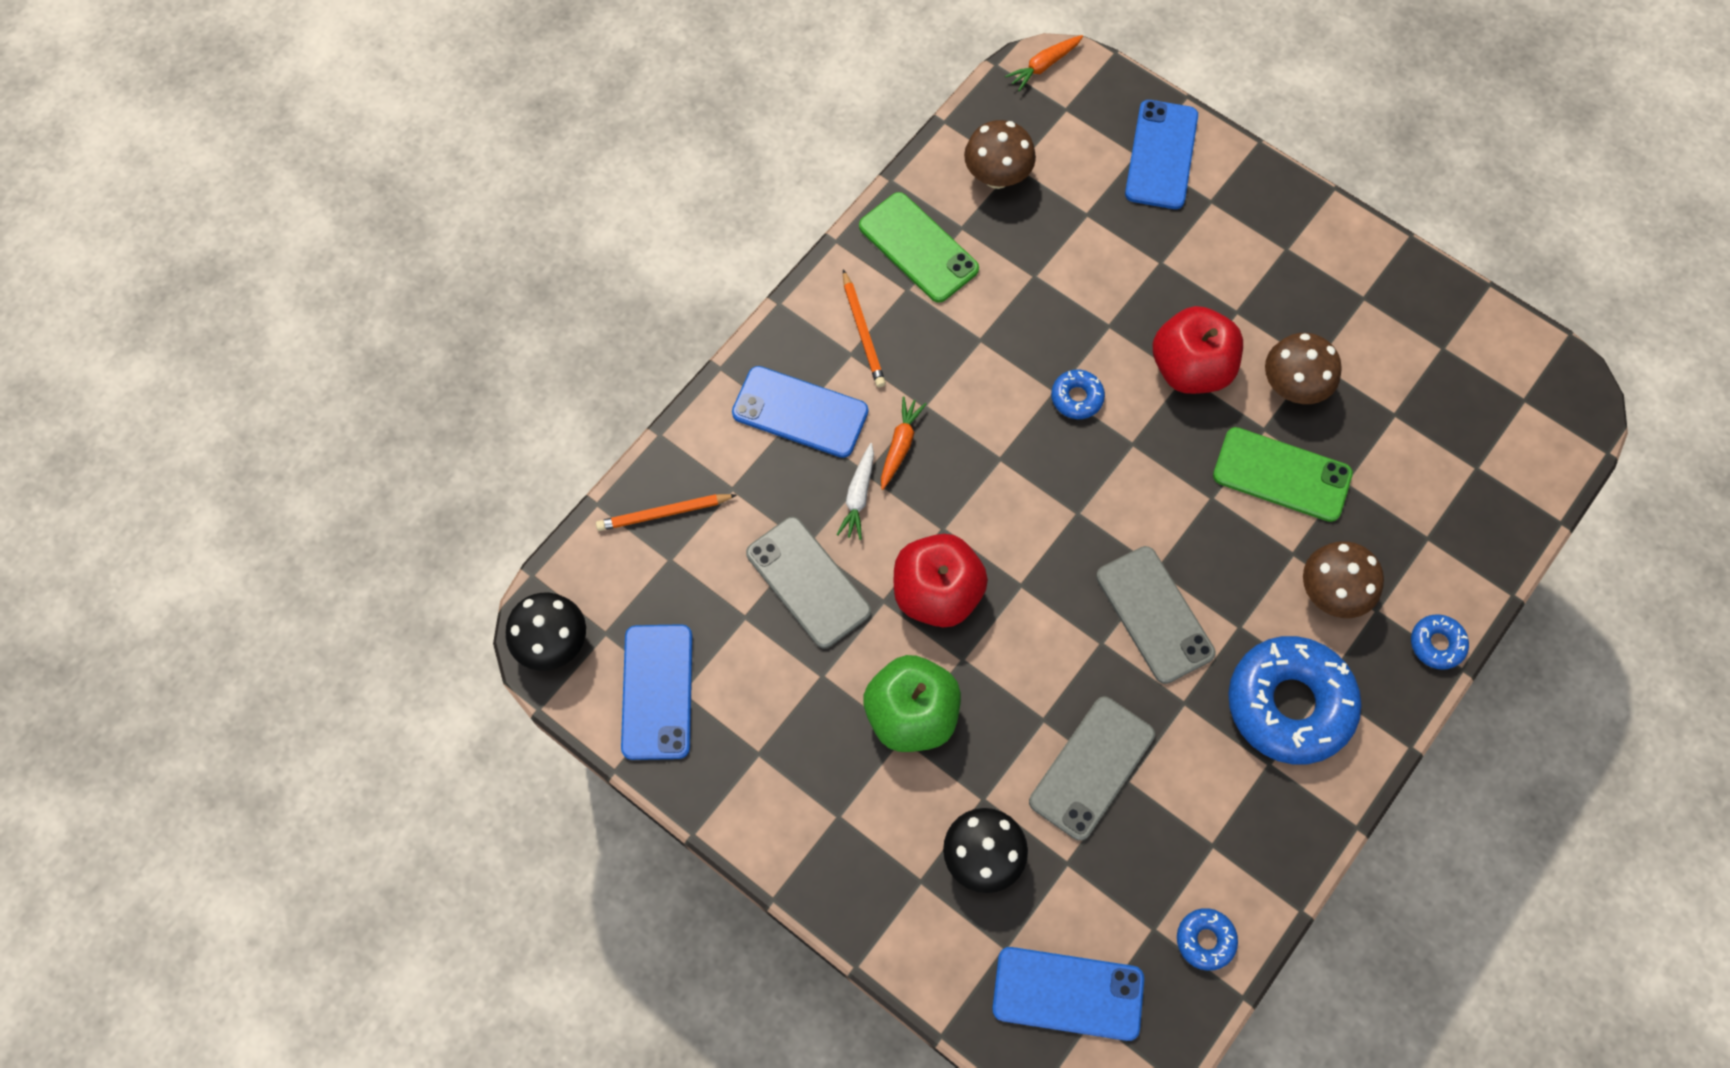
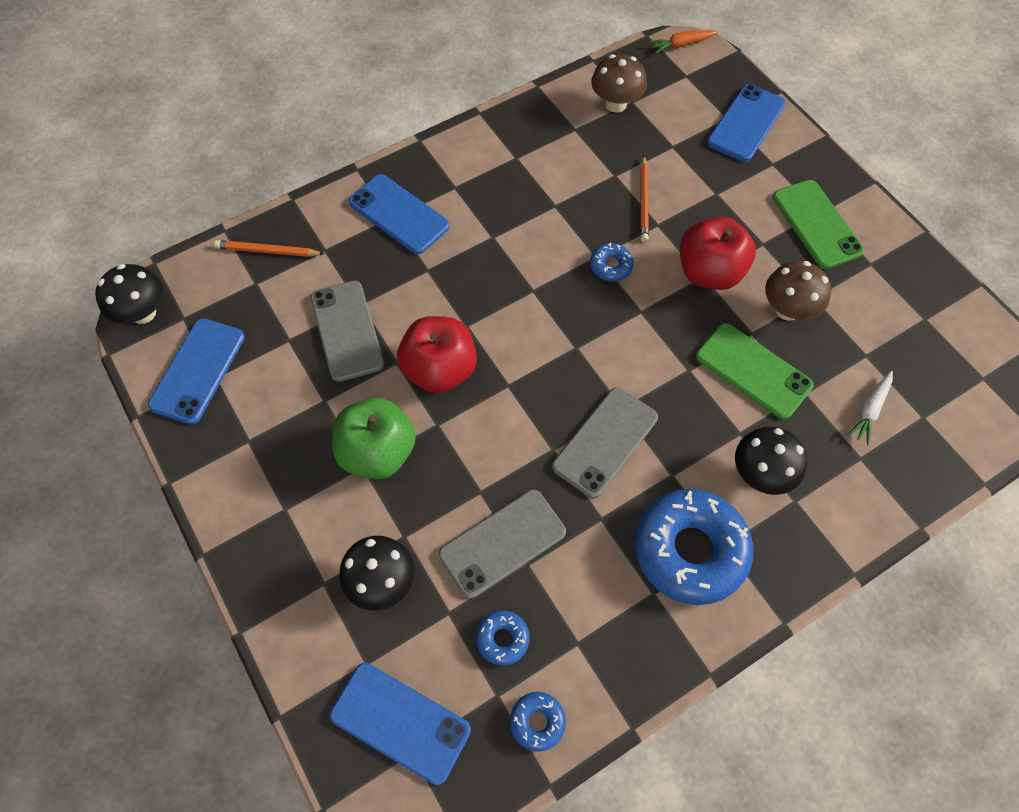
camera: 20 degrees right, 5 degrees down
white carrot [836,443,874,540] -> white carrot moved to [847,371,893,445]
orange pencil [843,269,886,387] -> orange pencil moved to [640,155,649,242]
green phone [859,192,979,303] -> green phone moved to [773,180,864,269]
orange carrot [881,396,926,490] -> none
grey phone [1096,546,1216,684] -> grey phone turned 45 degrees clockwise [552,387,658,498]
brown mushroom [1303,541,1384,618] -> black mushroom [735,426,807,495]
blue donut [1411,614,1469,670] -> blue donut moved to [476,610,530,666]

